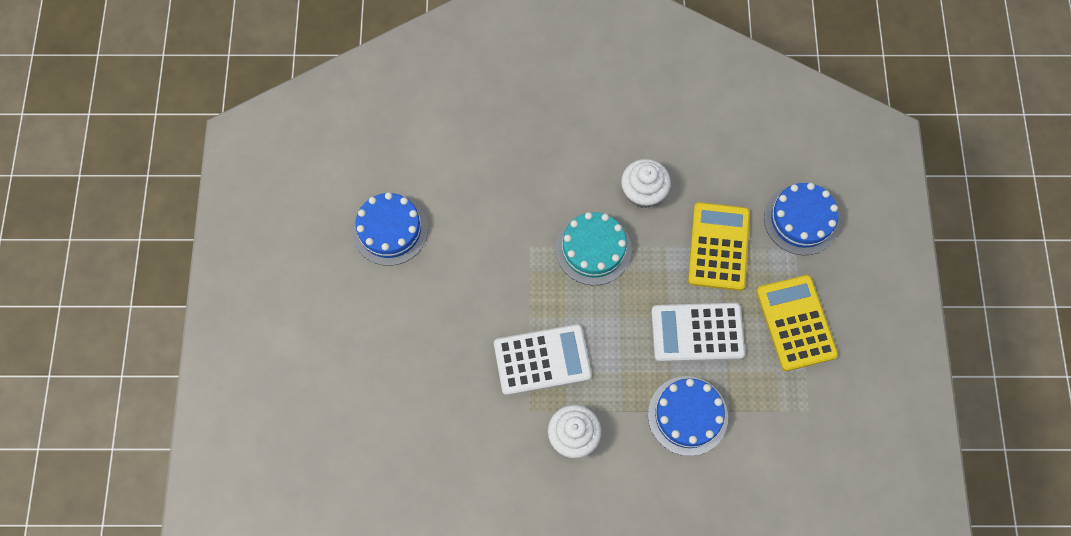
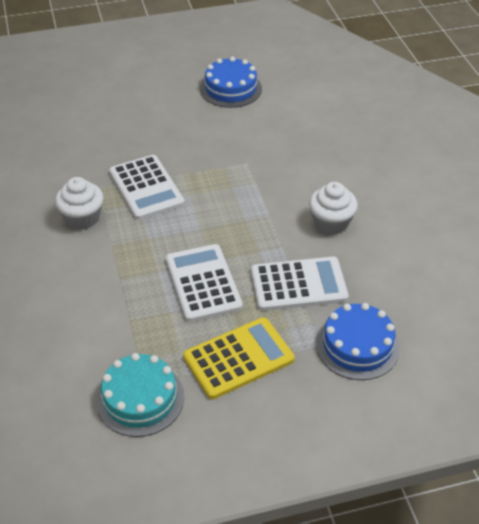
camera: 75 degrees right, 25 degrees down
turquoise cake [556,212,632,285] -> turquoise cake moved to [96,353,184,437]
blue cake [648,376,728,456] -> none
yellow calculator [688,202,750,291] -> white calculator [251,257,349,311]

